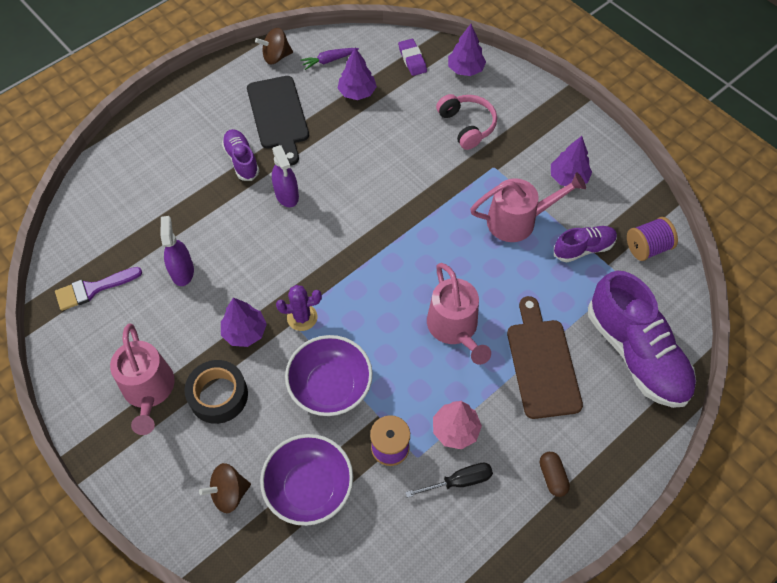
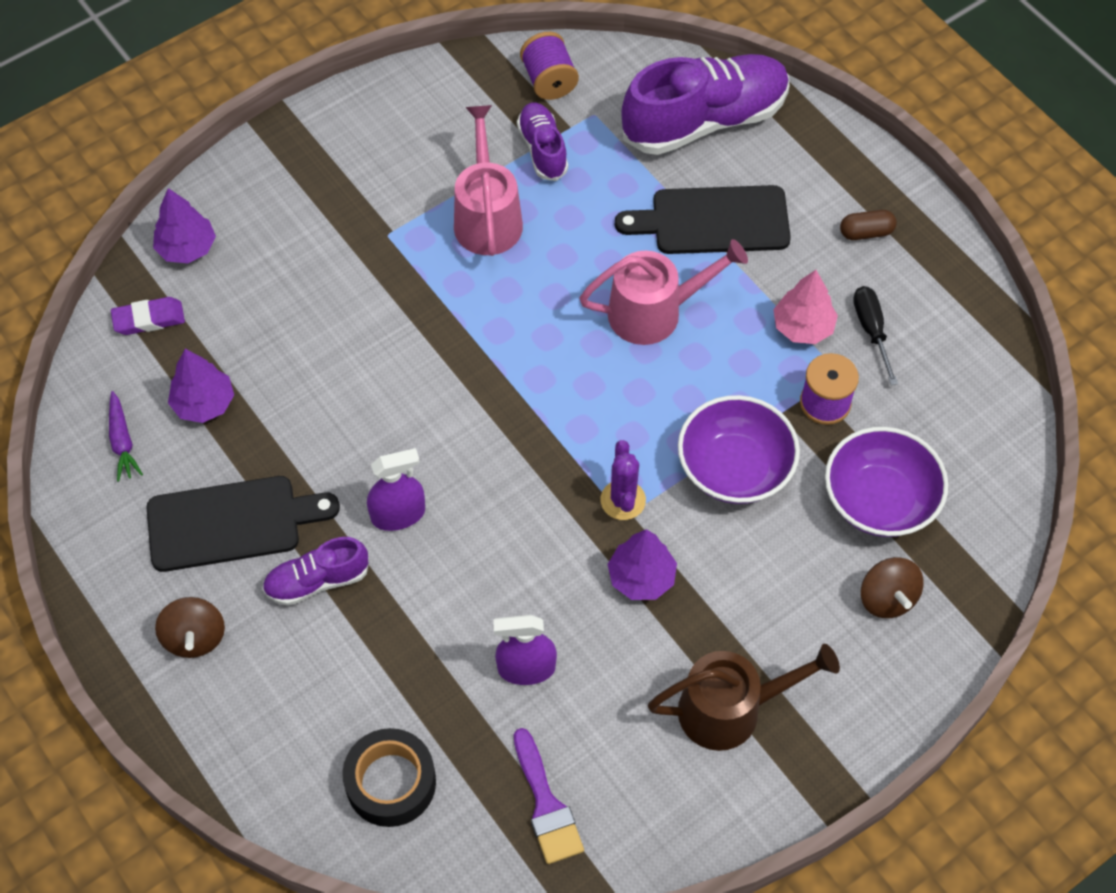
camera: 85 degrees left, 0 degrees up
pink watering can [110,323,175,435] -> brown watering can [648,644,840,751]
black tape [184,360,248,424] -> black tape moved to [342,728,436,827]
brown spinning top [255,28,293,64] -> brown spinning top moved to [155,597,225,658]
pink headphones [436,94,497,150] -> none
brown cutting board [507,296,583,419] -> black cutting board [615,185,791,254]
purple tree [551,136,592,186] -> none

